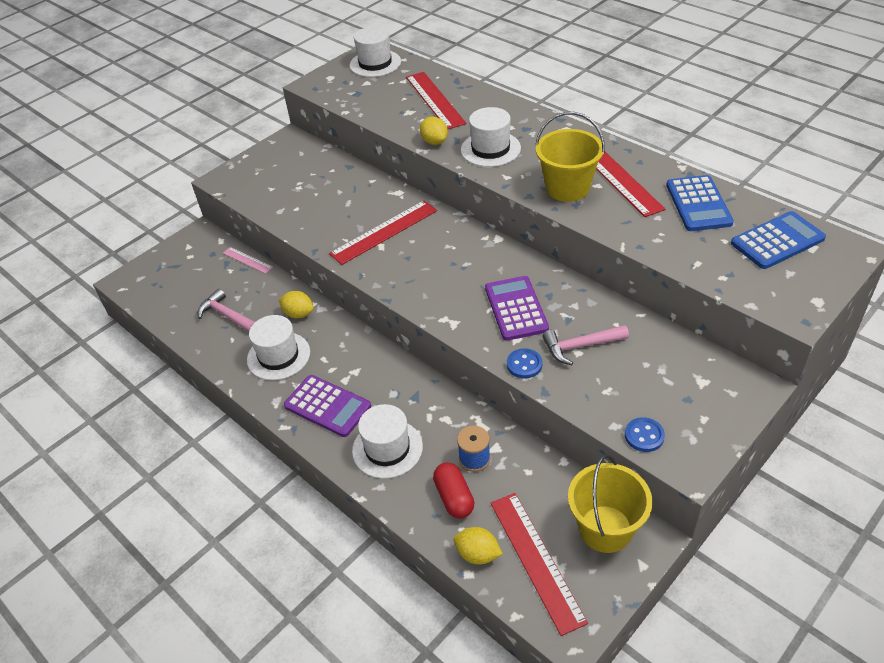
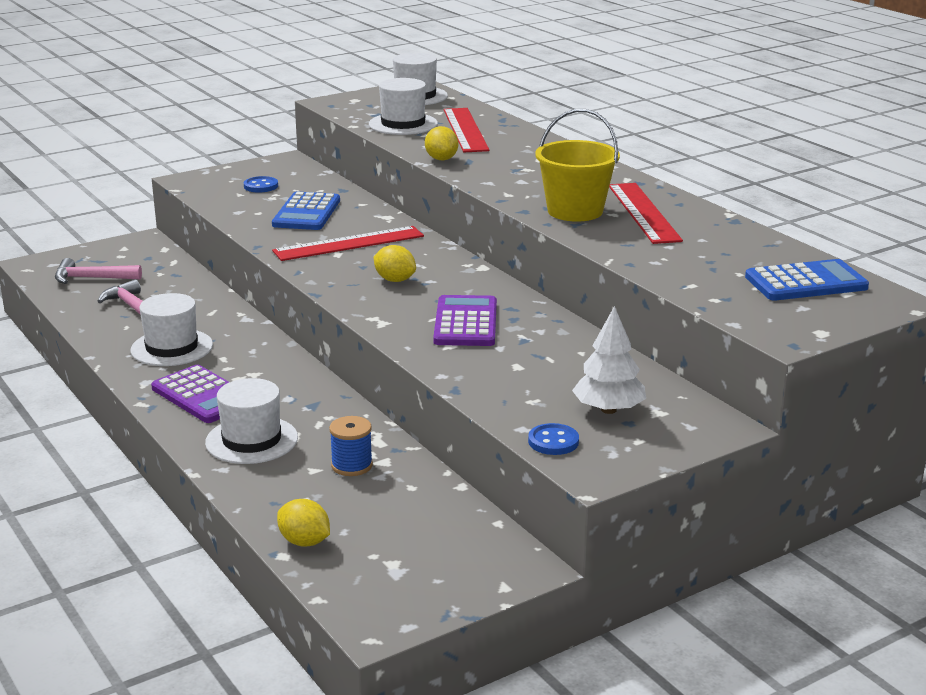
camera: 10 degrees right, 20 degrees down
pink ruler [223,247,273,274] -> none
yellow lemon [279,291,314,318] -> yellow lemon moved to [374,245,416,282]
red capsule [433,462,474,519] -> none
white hat [461,107,521,167] -> white hat moved to [369,78,438,135]
red ruler [491,493,588,636] -> none
blue button [507,348,542,378] -> blue button moved to [244,176,278,192]
pink hammer [542,325,629,365] -> pink hammer moved to [55,258,142,284]
yellow bucket [568,455,653,553] -> none
blue calculator [666,175,734,231] -> blue calculator moved to [272,192,340,230]
none -> white tree [572,306,646,414]

